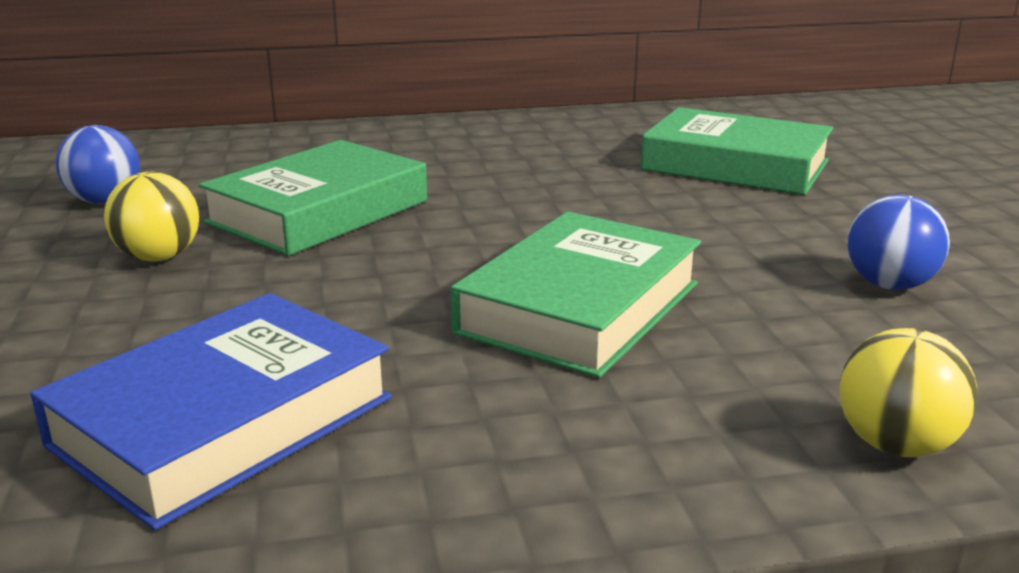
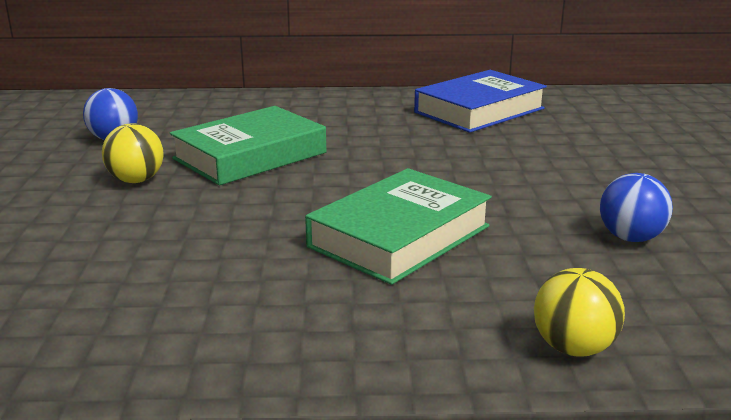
camera: 10 degrees right, 0 degrees up
blue book [30,293,392,530] -> blue book moved to [414,70,547,133]
green book [640,107,833,195] -> none

